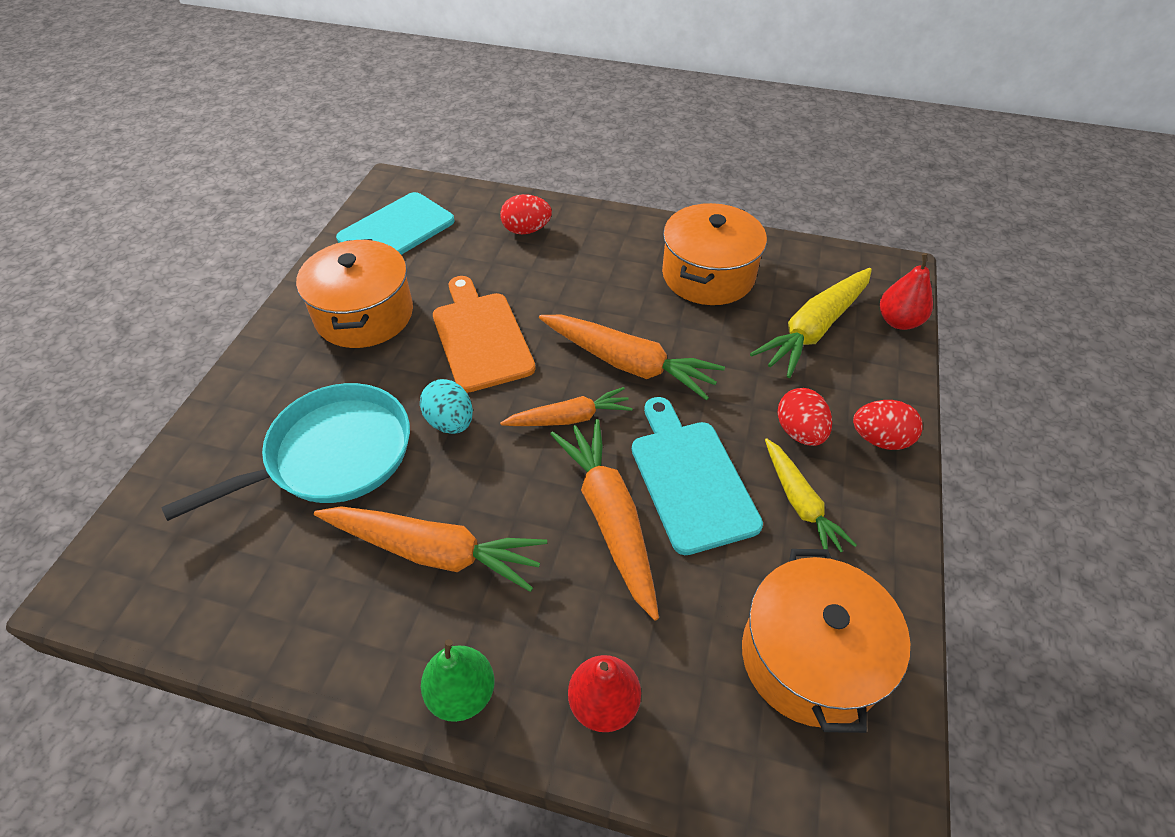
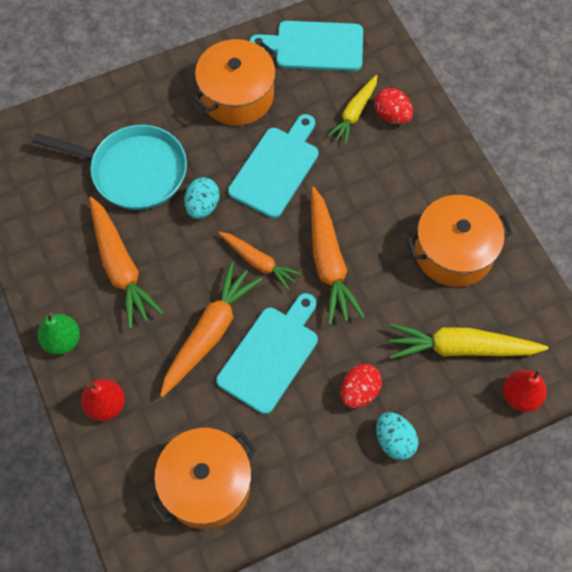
camera: 50 degrees right, 15 degrees up
orange cutting board [433,276,535,393] -> turquoise cutting board [228,114,318,218]
yellow carrot [765,438,857,552] -> yellow carrot moved to [327,75,377,145]
red egg [853,400,923,450] -> turquoise egg [376,412,419,460]

